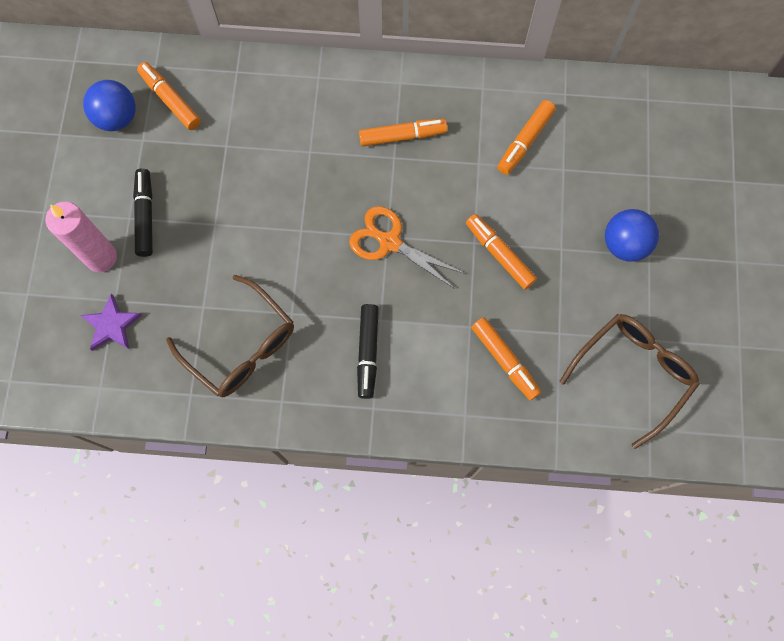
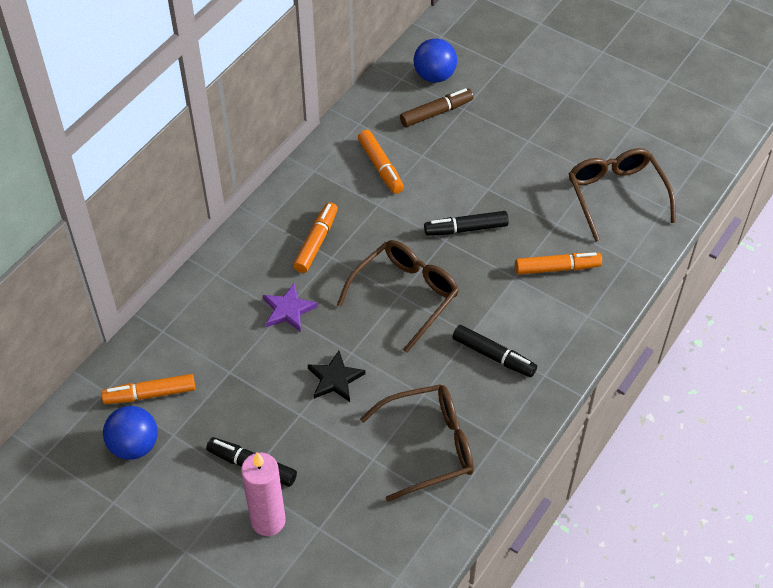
camera: 60 degrees left, 20 degrees down
purple star [80,294,142,351] -> purple star moved to [263,283,318,332]
orange scissors [349,206,465,289] -> brown glasses [337,240,459,353]
orange marker [466,214,537,290] -> black marker [424,211,509,236]
blue ball [605,209,659,262] -> blue ball moved to [414,38,457,83]
none -> black star [308,351,365,402]
none -> brown marker [400,88,474,127]

